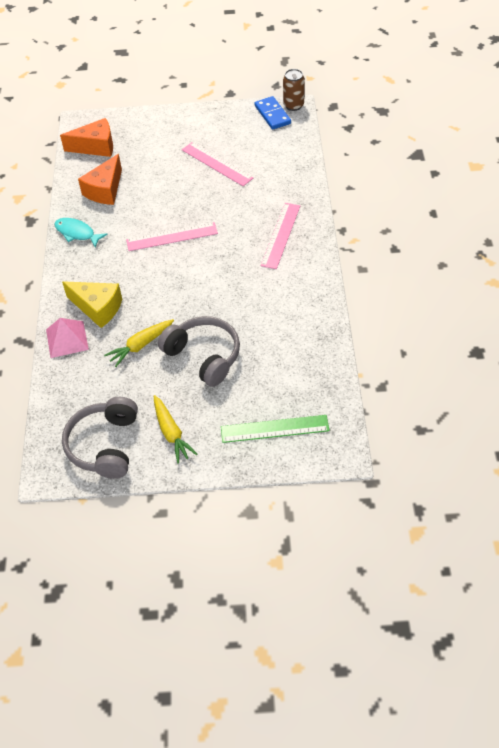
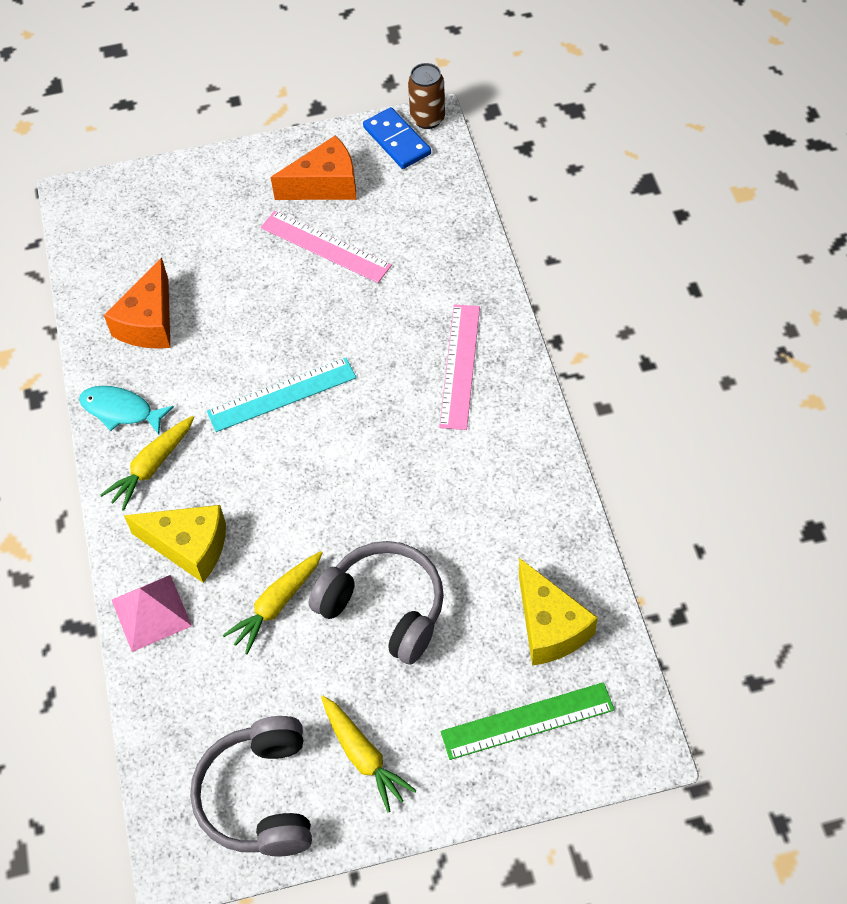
camera: 10 degrees left, 5 degrees up
orange cheese [60,118,113,157] -> orange cheese moved to [271,135,356,200]
pink ruler [126,222,218,251] -> turquoise ruler [207,358,356,432]
none -> yellow carrot [100,416,194,511]
none -> yellow cheese [519,558,598,666]

